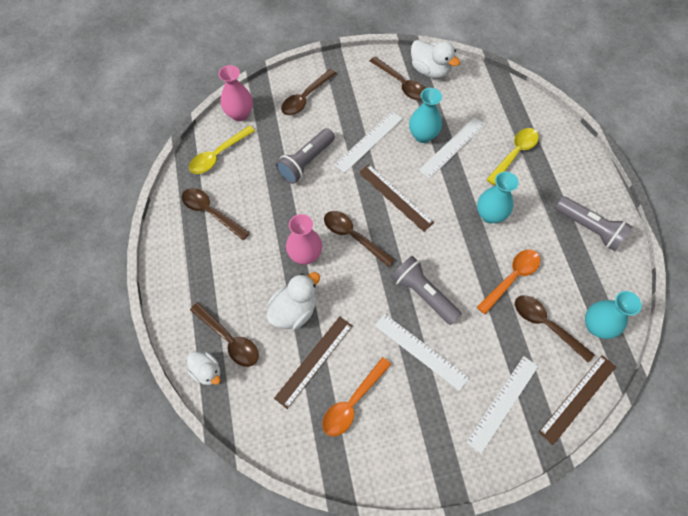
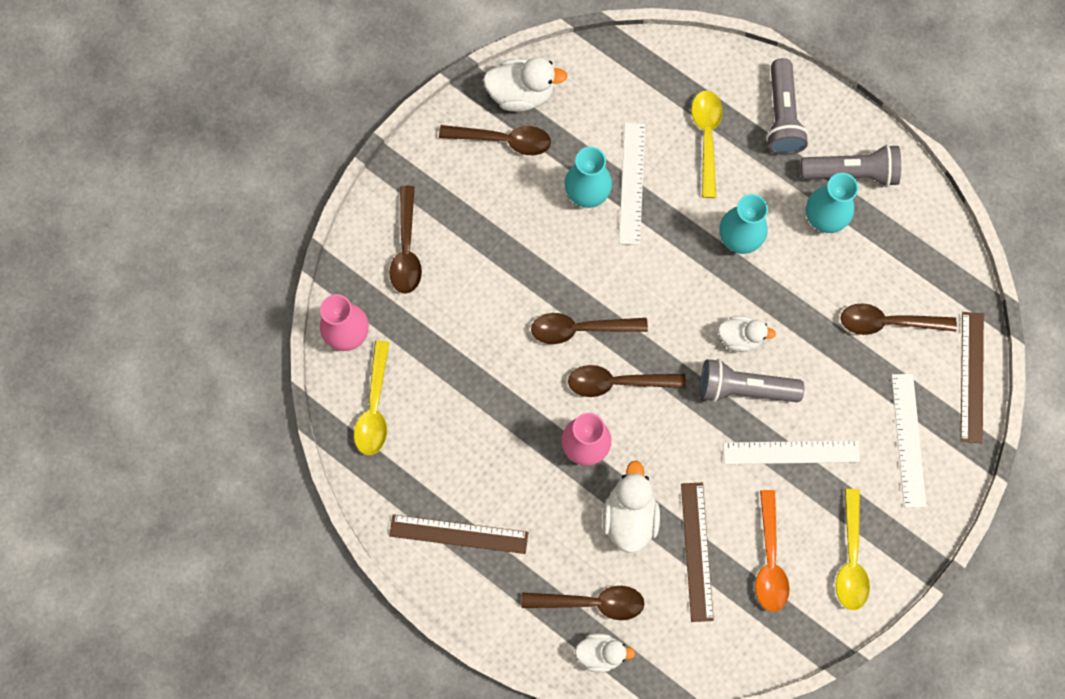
camera: 40 degrees left, 10 degrees up
brown spoon [181,188,250,240] -> brown spoon moved to [531,313,648,344]
grey flashlight [275,128,335,184] -> grey flashlight moved to [766,58,809,155]
white ruler [334,111,403,173] -> none
brown ruler [359,164,434,232] -> brown ruler moved to [389,515,528,554]
orange spoon [477,249,540,314] -> none
turquoise vase [585,291,642,339] -> turquoise vase moved to [806,173,858,233]
none -> white duck [718,316,776,352]
none -> yellow spoon [836,489,870,610]

